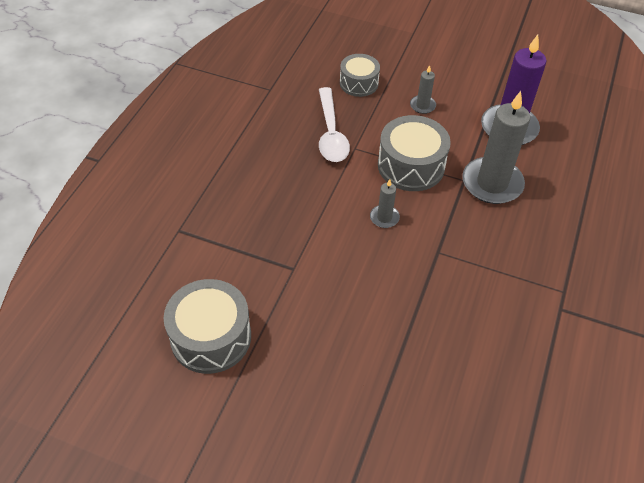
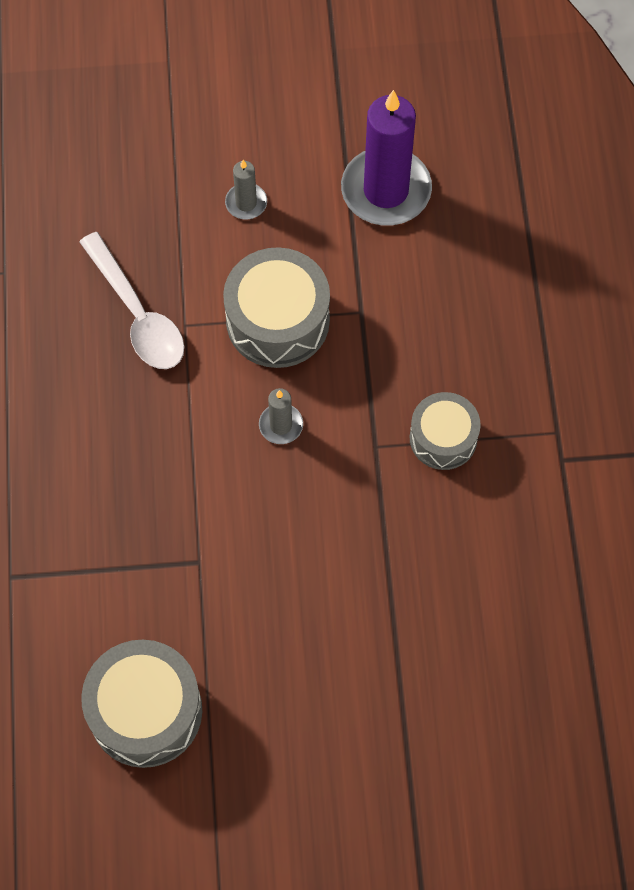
camera: 25 degrees left, 15 degrees up
grey drum [340,54,380,97] -> grey drum moved to [409,392,481,470]
grey candle [462,91,530,204] -> none

